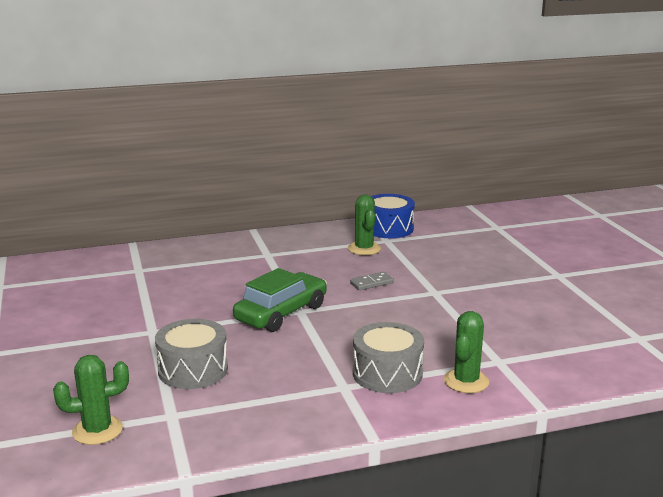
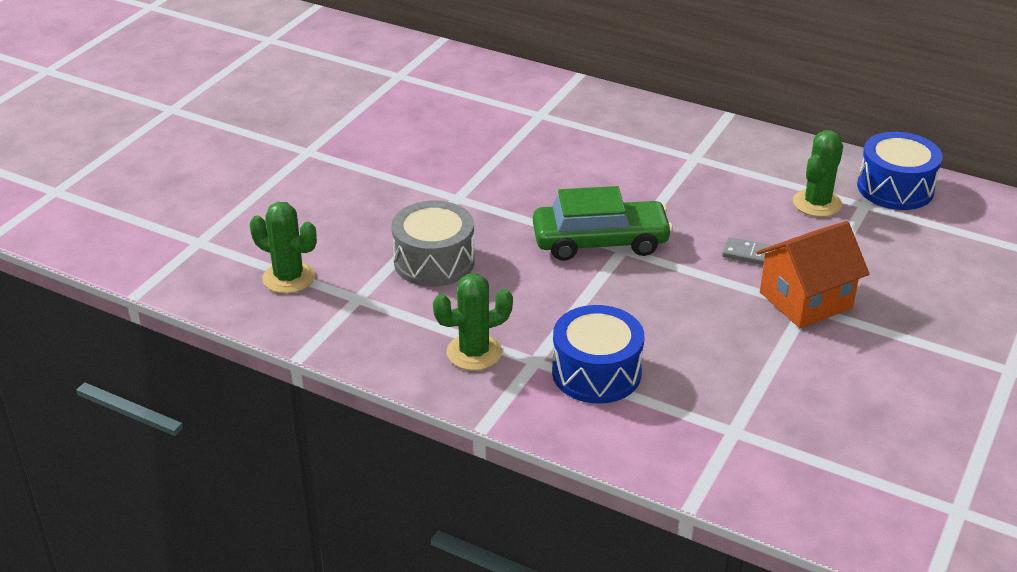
camera: 45 degrees right, 15 degrees up
grey drum [353,322,424,393] -> blue drum [552,305,644,404]
green cactus [444,311,489,393] -> green cactus moved to [433,274,513,370]
none -> orange house [756,221,870,328]

